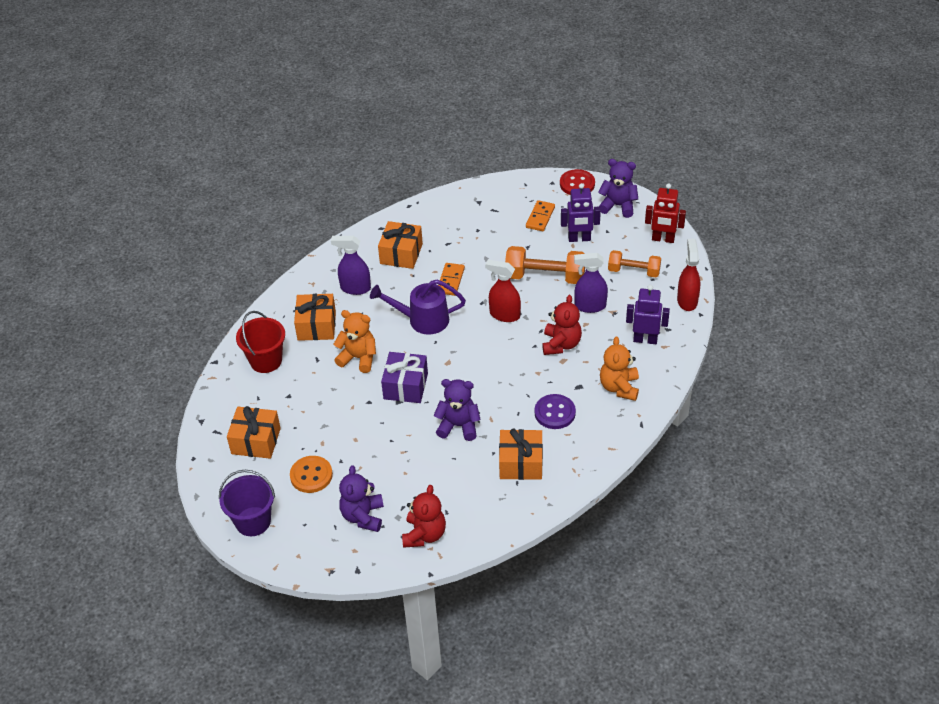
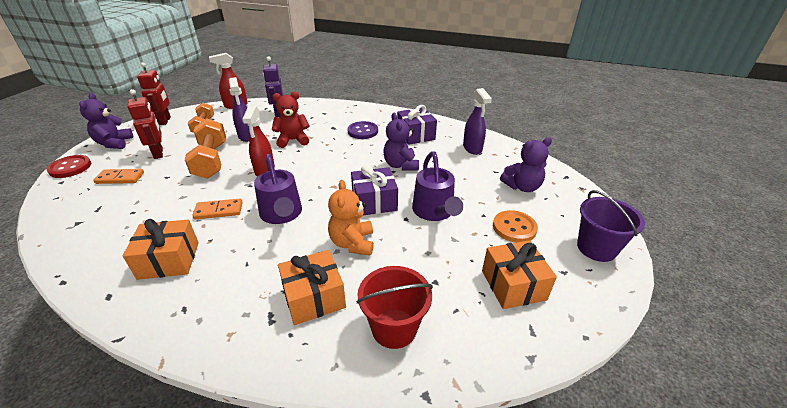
camera: 115 degrees left, 10 degrees down
purple spray bottle [331,236,371,295] -> purple spray bottle moved to [463,88,492,155]
red teddy bear [402,485,446,548] -> none
orange gift [499,429,543,480] -> purple gift [397,105,437,145]
purple robot [561,183,601,242] -> red robot [127,89,163,159]
orange teddy bear [600,337,639,401] -> none
none -> purple watering can [412,151,463,221]

